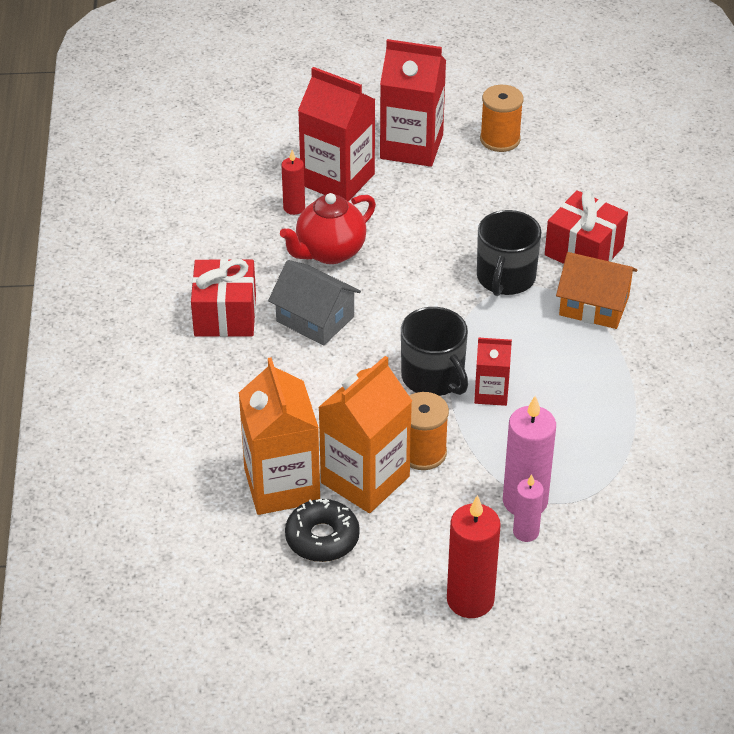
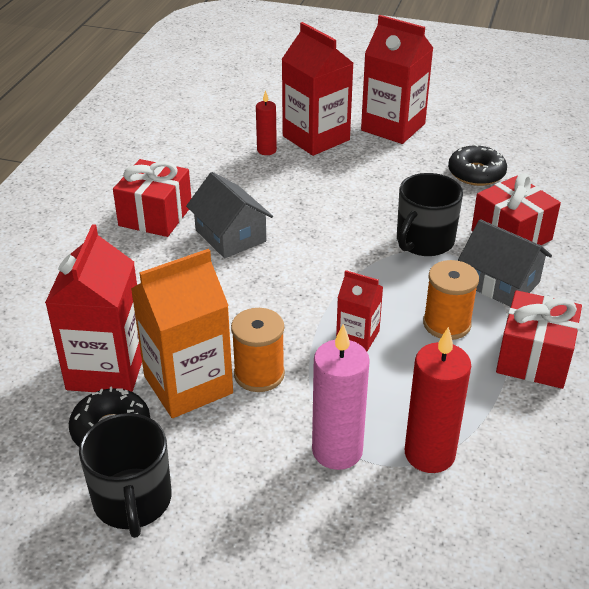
camera: 20 degrees right, 5 degrees down
orange carton [239,357,320,515] -> red carton [45,224,142,392]
red teapot [280,193,376,264] -> none
black mug [401,307,468,396] -> black mug moved to [79,413,171,538]
red candle [447,495,501,618] -> red candle moved to [405,327,471,473]
orange spool [480,85,524,152] -> orange spool moved to [423,260,479,340]
pink candle [513,474,544,542] -> none
orange house [556,252,638,329] -> grey house [458,219,552,307]
none -> black donut [448,144,507,186]
none -> red gift [496,290,582,389]

